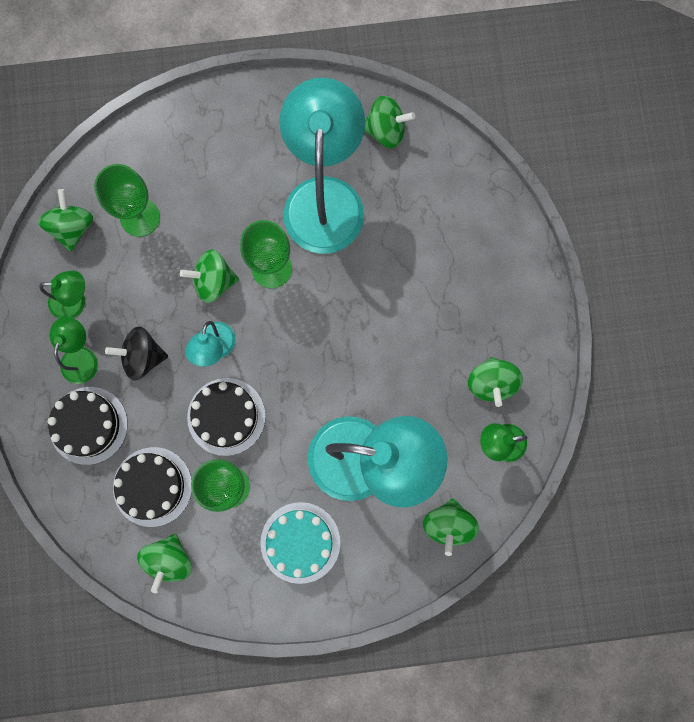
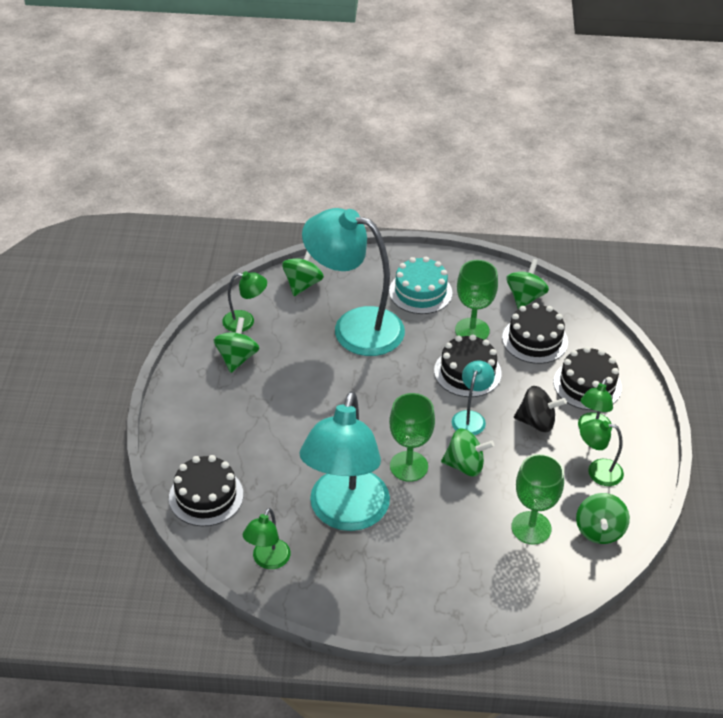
camera: 170 degrees left, 35 degrees down
green spinning top [364,95,415,148] -> green lamp [243,508,291,569]
none -> black cake [169,455,243,526]

